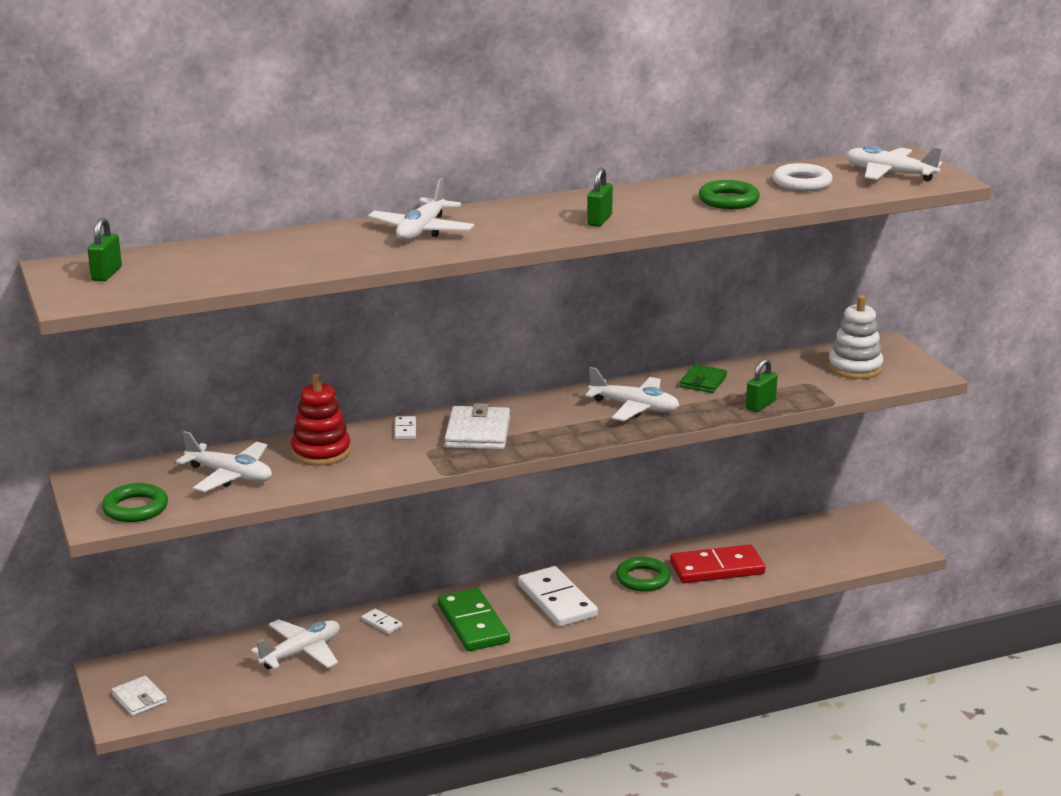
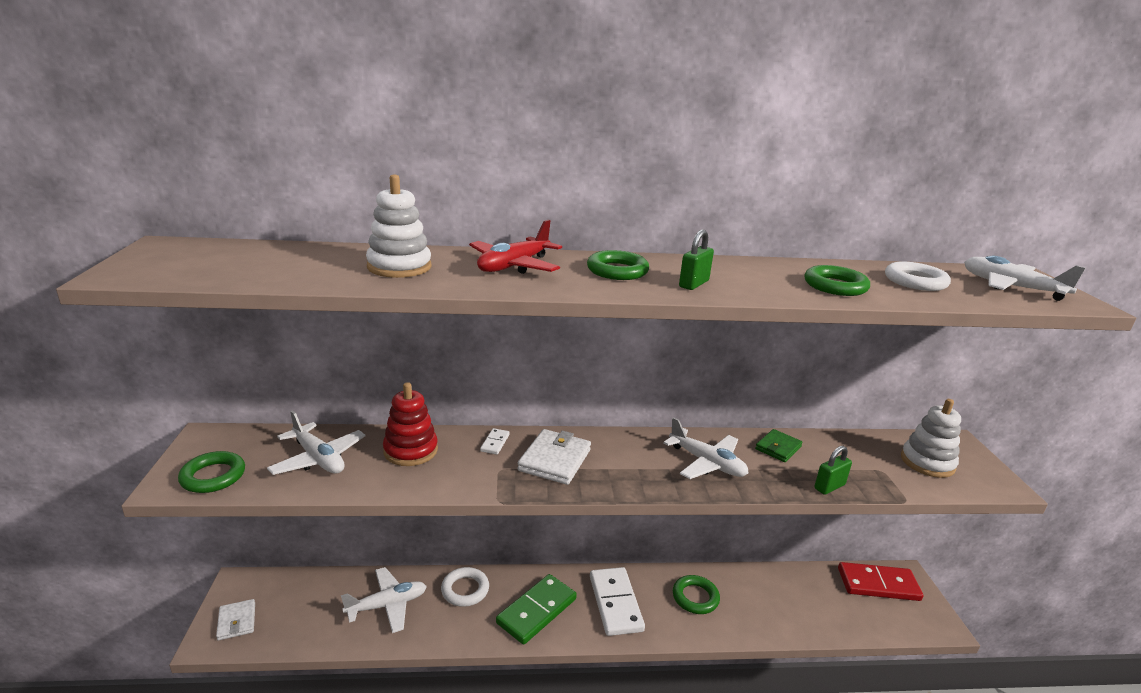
camera: 15 degrees right, 0 degrees up
green padlock [88,218,122,281] -> none
white domino [361,609,403,634] -> white ring [441,567,489,607]
white plane [368,178,474,241] -> red plane [469,220,562,274]
green domino [438,588,510,651] -> green domino turned 45 degrees clockwise [496,574,577,645]
red domino [670,544,766,583] -> red domino moved to [838,562,923,601]
none -> white stacking toy [366,174,431,278]
none -> green ring [587,250,649,280]

